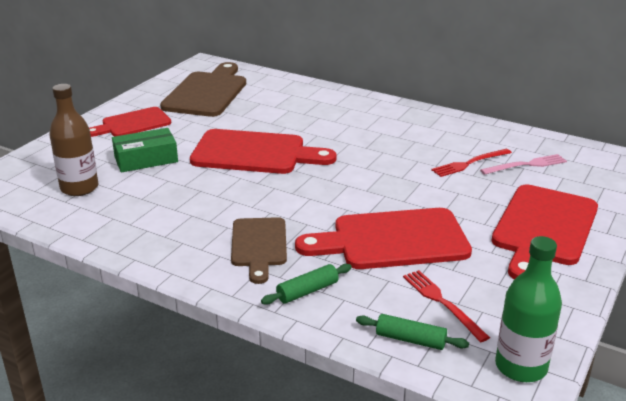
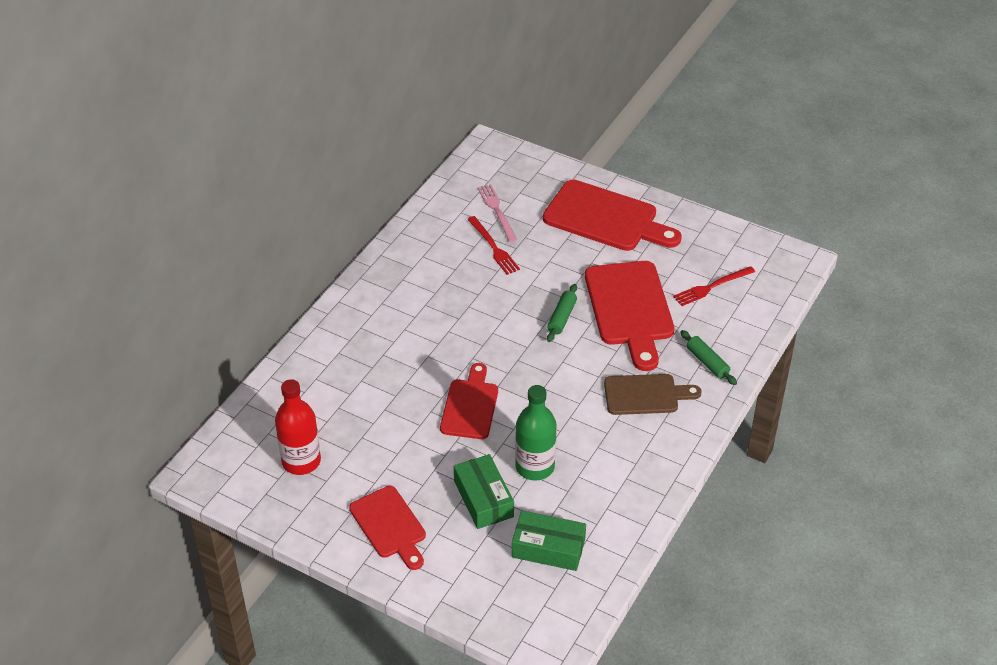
camera: 90 degrees left, 15 degrees up
brown bottle [49,84,99,196] -> green box [512,510,586,571]
brown cutting board [160,62,246,117] -> red bottle [275,379,321,475]
red cutting board [190,129,337,174] -> red cutting board [440,363,498,439], size x0.63
green rolling pin [356,314,469,350] -> green rolling pin moved to [547,284,577,342]
green bottle [495,236,562,382] -> green bottle moved to [515,385,557,481]

